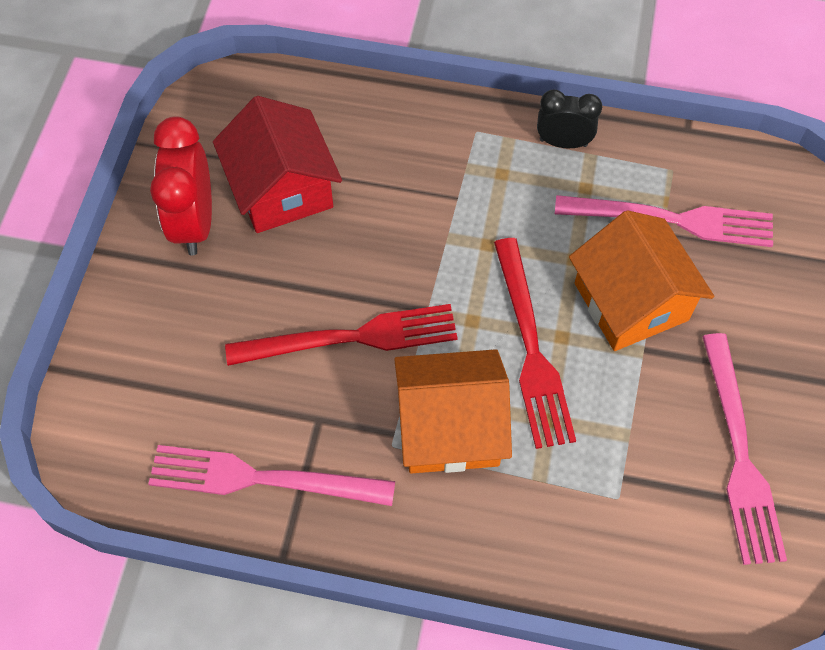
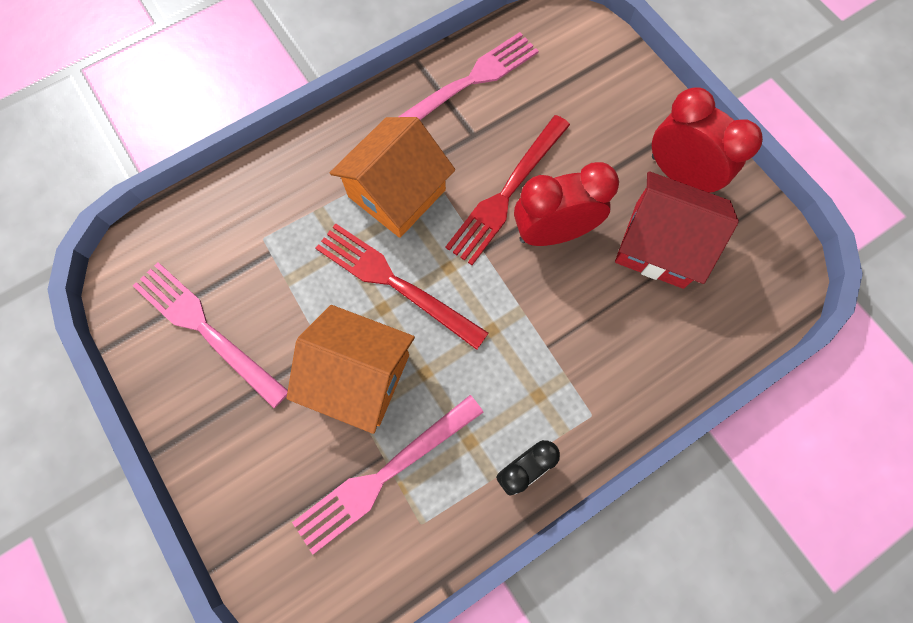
camera: 135 degrees right, 10 degrees up
none -> red clock [514,162,619,246]

